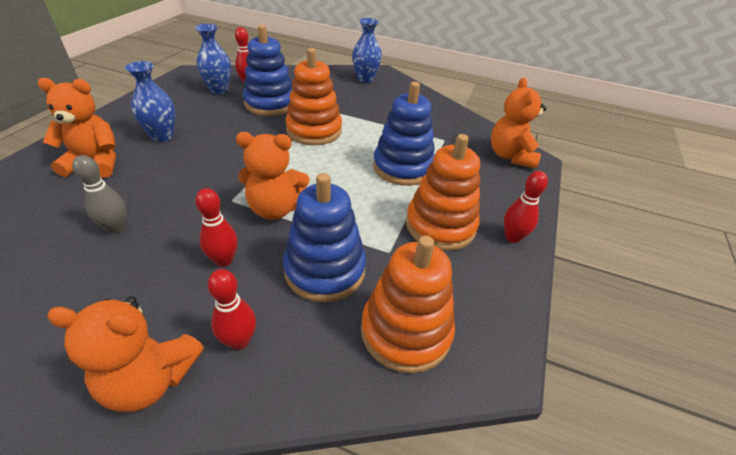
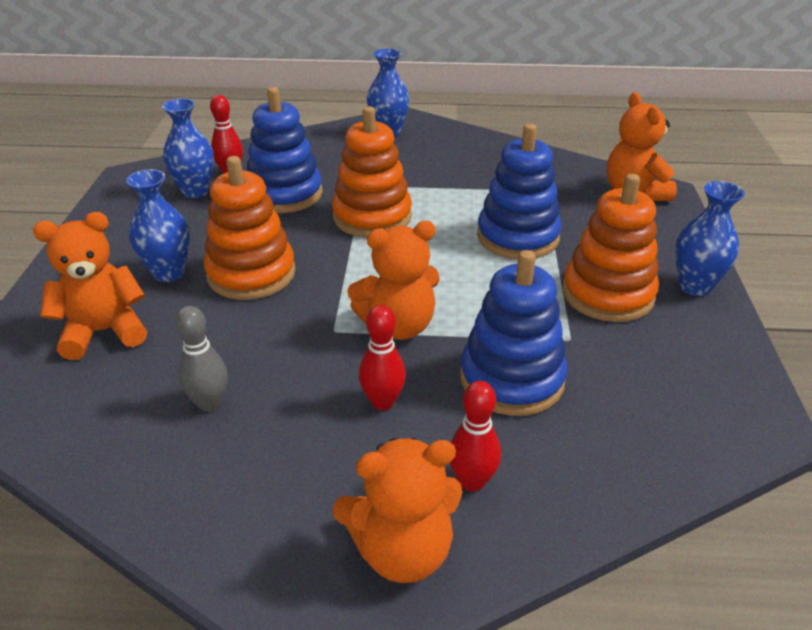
camera: 15 degrees left, 5 degrees down
orange stacking toy [361,236,455,373] -> orange stacking toy moved to [204,156,296,300]
red bowling pin [504,171,548,243] -> blue vase [675,181,745,296]

